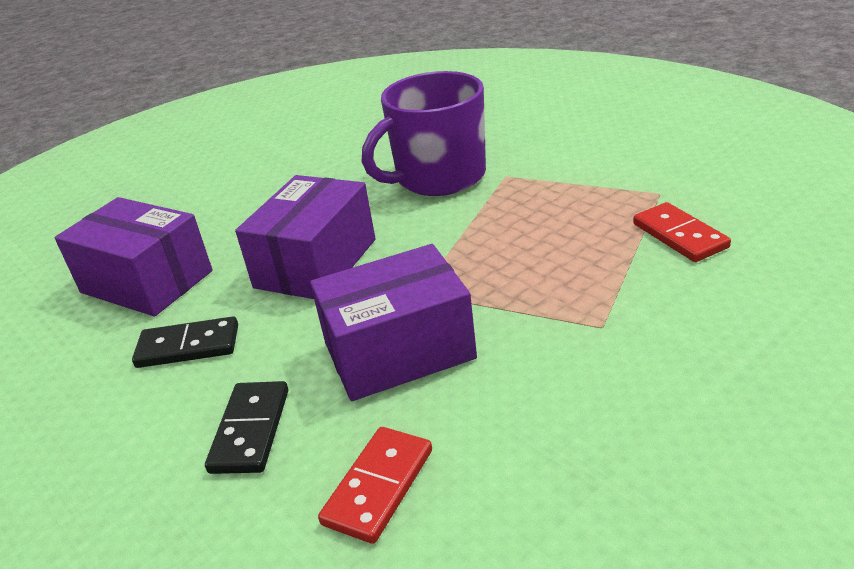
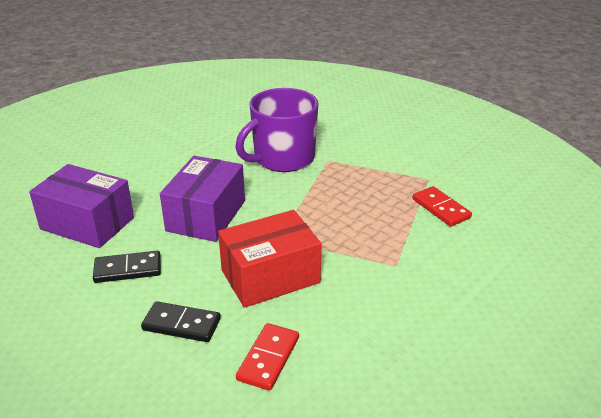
camera: 10 degrees left, 0 degrees up
black domino [205,381,288,474] -> black domino turned 75 degrees counterclockwise [141,301,221,342]
purple box [310,244,477,401] -> red box [218,210,321,308]

